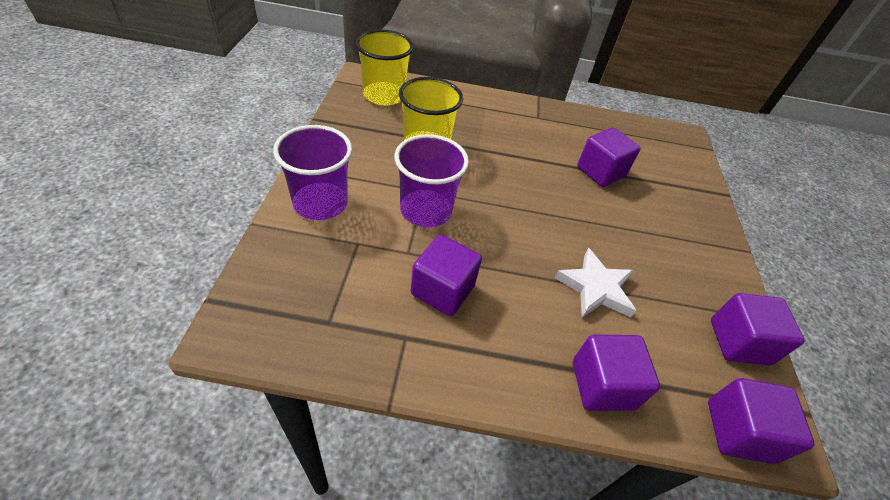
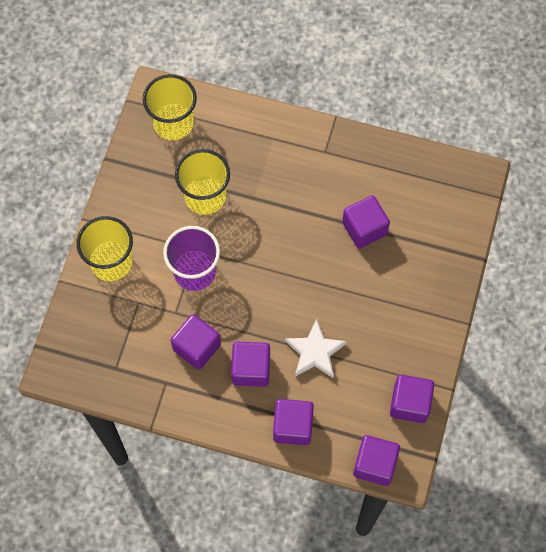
camera: 15 degrees right, 20 degrees up
purple cup [273,125,352,220] -> yellow cup [76,216,133,281]
none -> purple cube [231,342,270,387]

